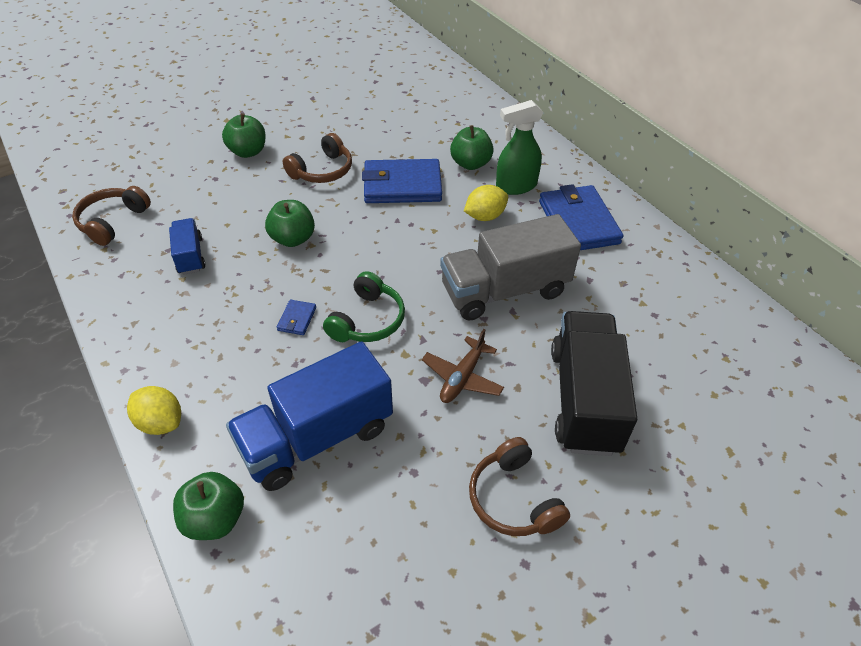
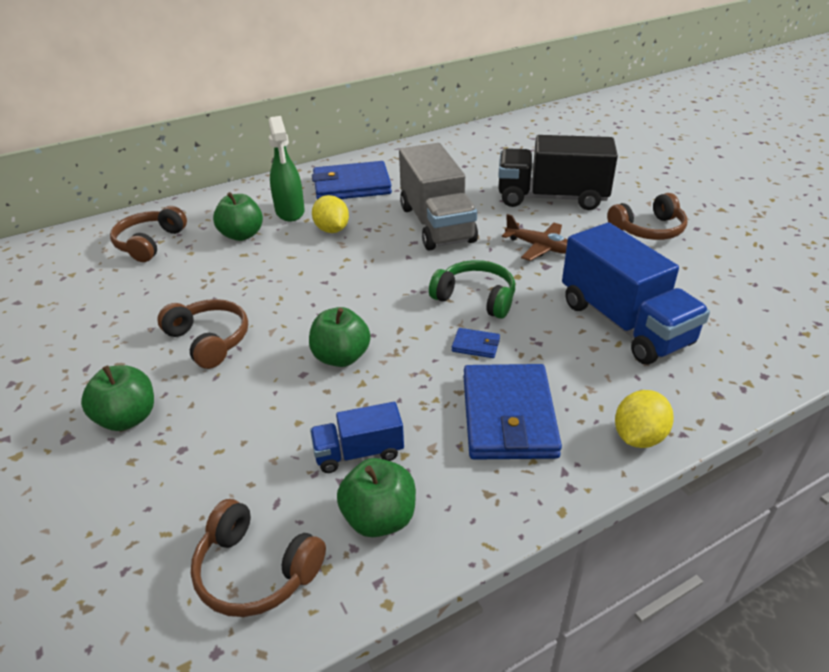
camera: 85 degrees left, 10 degrees down
green apple [173,472,244,540] -> green apple moved to [337,458,416,537]
blue wallet [362,159,442,203] -> blue wallet moved to [464,364,562,460]
none -> brown headphones [110,206,187,262]

